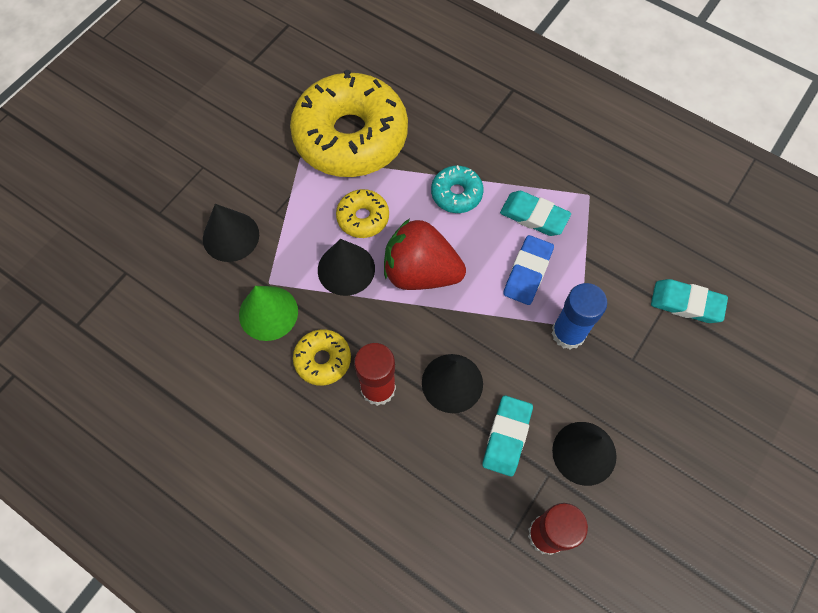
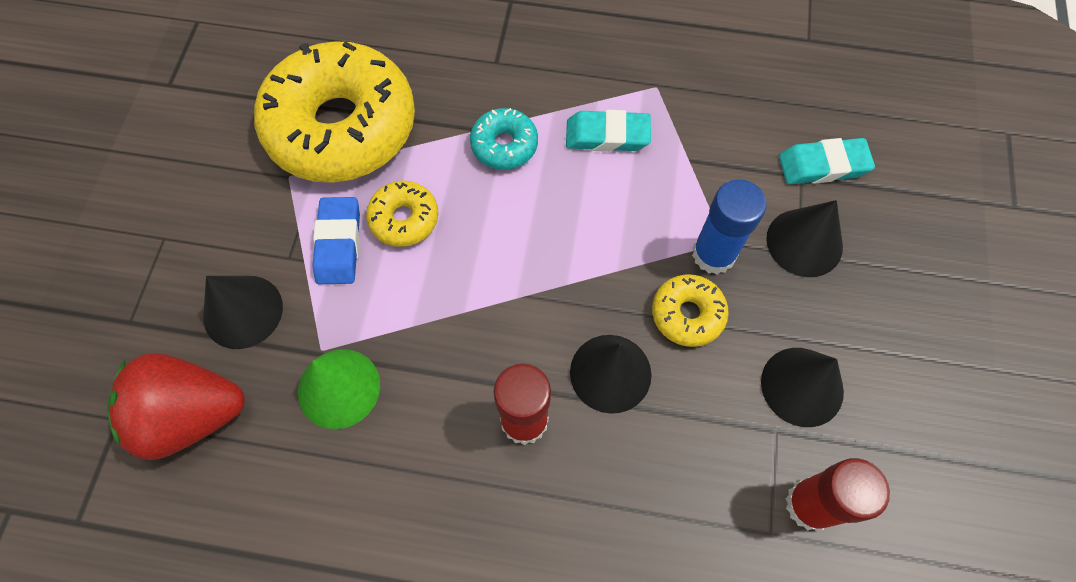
camera: 25 degrees left, 0 degrees up
yellow donut [293,329,351,386] -> yellow donut moved to [652,274,729,347]
black cone [318,239,375,296] -> black cone moved to [766,200,843,277]
red strawberry [384,219,466,290] -> red strawberry moved to [107,353,245,460]
turquoise eraser [482,395,533,476] -> none
blue eraser [503,235,554,305] -> blue eraser moved to [312,197,360,284]

